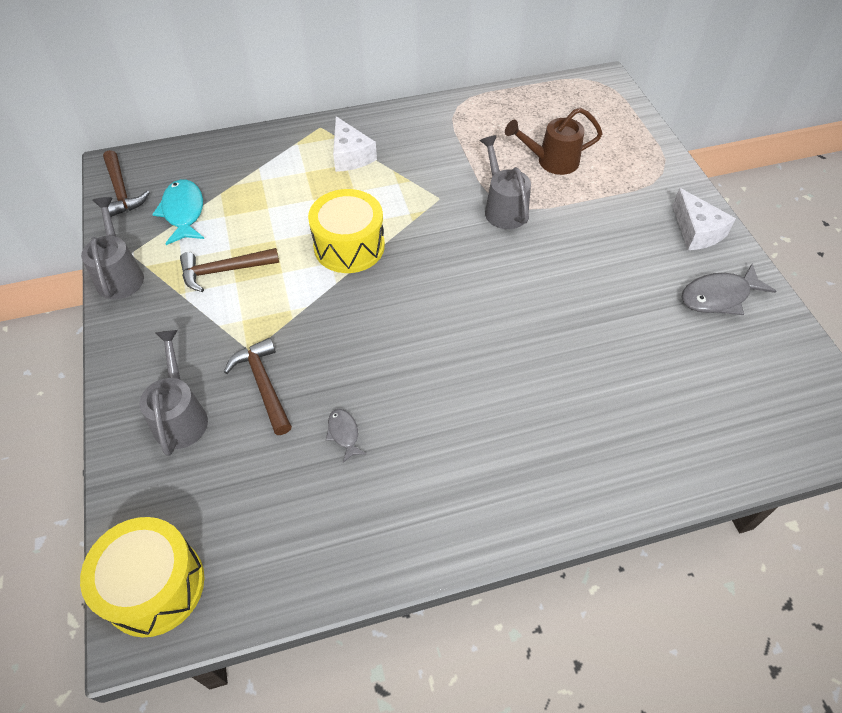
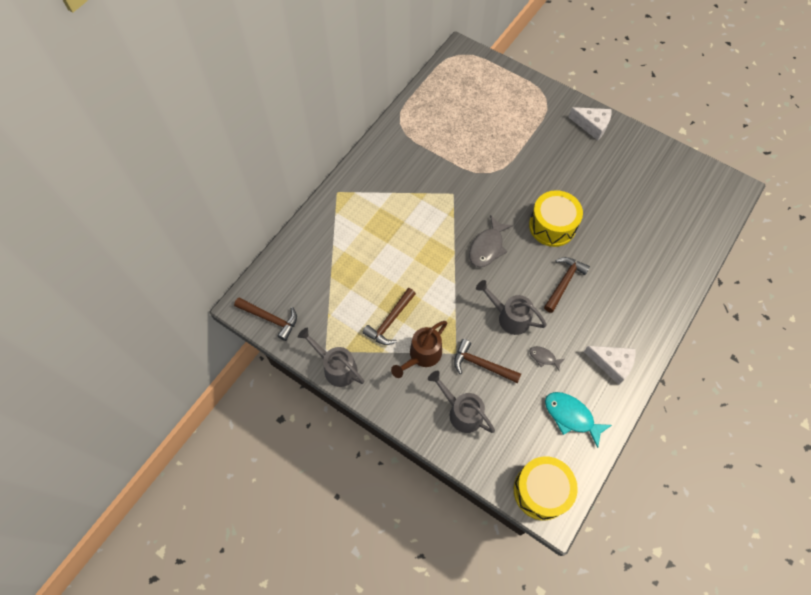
camera: 40 degrees left, 10 degrees up
turquoise fish [152,179,204,245] -> turquoise fish moved to [545,392,612,448]
yellow drum [308,189,385,273] -> yellow drum moved to [529,190,583,247]
white cheese [333,116,377,172] -> white cheese moved to [584,346,636,385]
grey watering can [480,135,531,229] -> grey watering can moved to [476,280,547,335]
brown watering can [505,107,603,175] -> brown watering can moved to [391,321,447,378]
grey fish [682,264,776,315] -> grey fish moved to [469,215,513,267]
none -> brown hammer [544,257,590,313]

